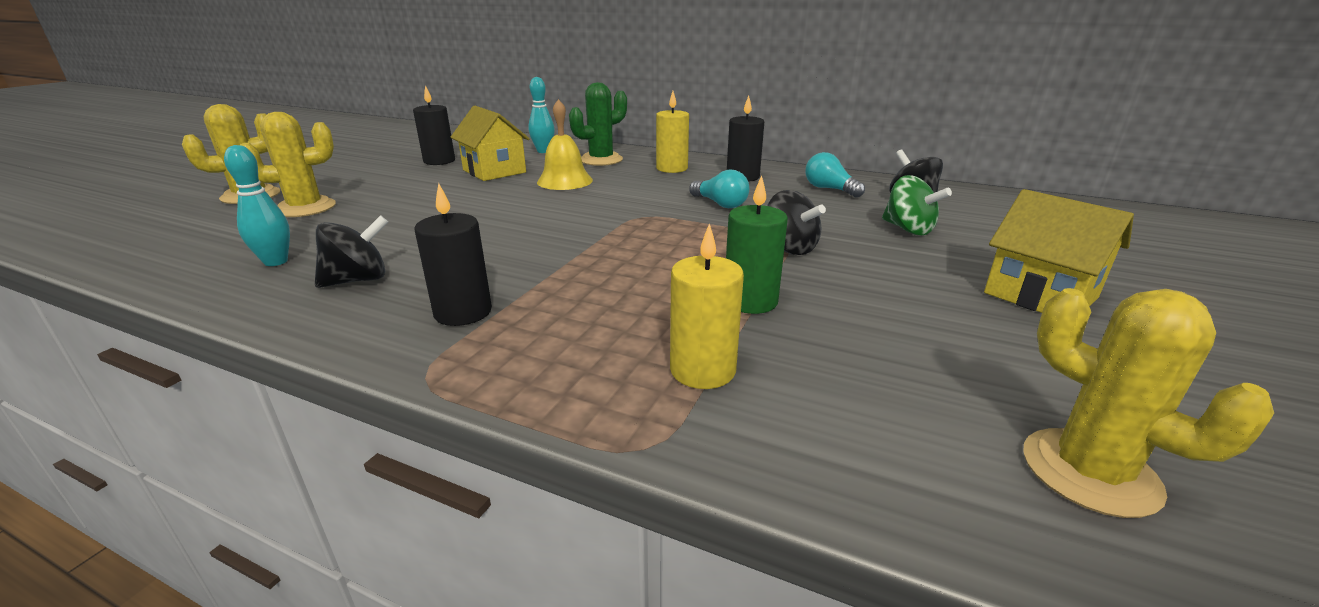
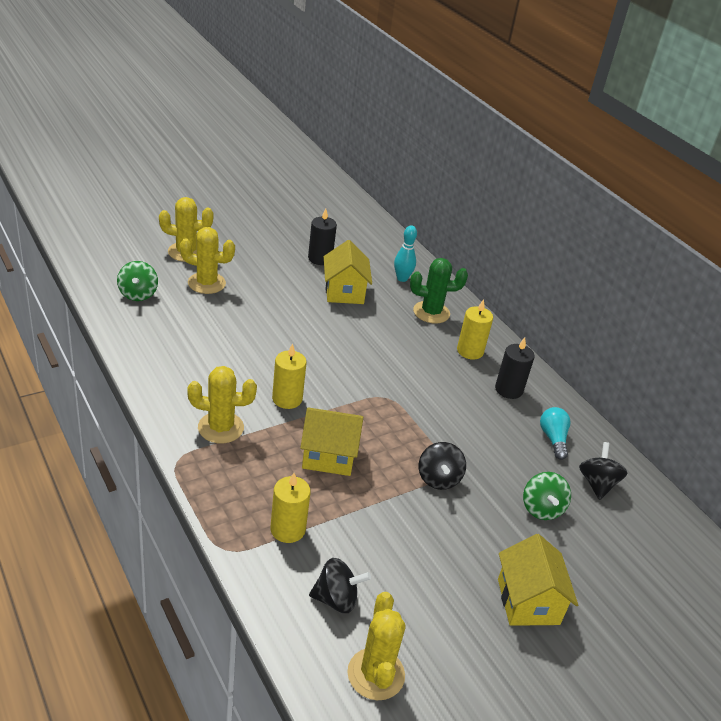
camera: 30 degrees right, 10 degrees up
turquoise bowling pin [224,145,290,266] -> none
black spinning top [315,215,388,288] -> black spinning top moved to [309,558,371,613]
black candle [414,183,492,326] -> yellow cactus [187,366,257,444]
yellow bell [537,99,593,190] -> none
turquoise light bulb [689,170,749,208] -> none
green candle [726,175,788,314] -> none
none -> green spinning top [117,261,158,301]
none -> yellow candle [272,343,307,409]
none -> yellow house [300,407,363,476]

